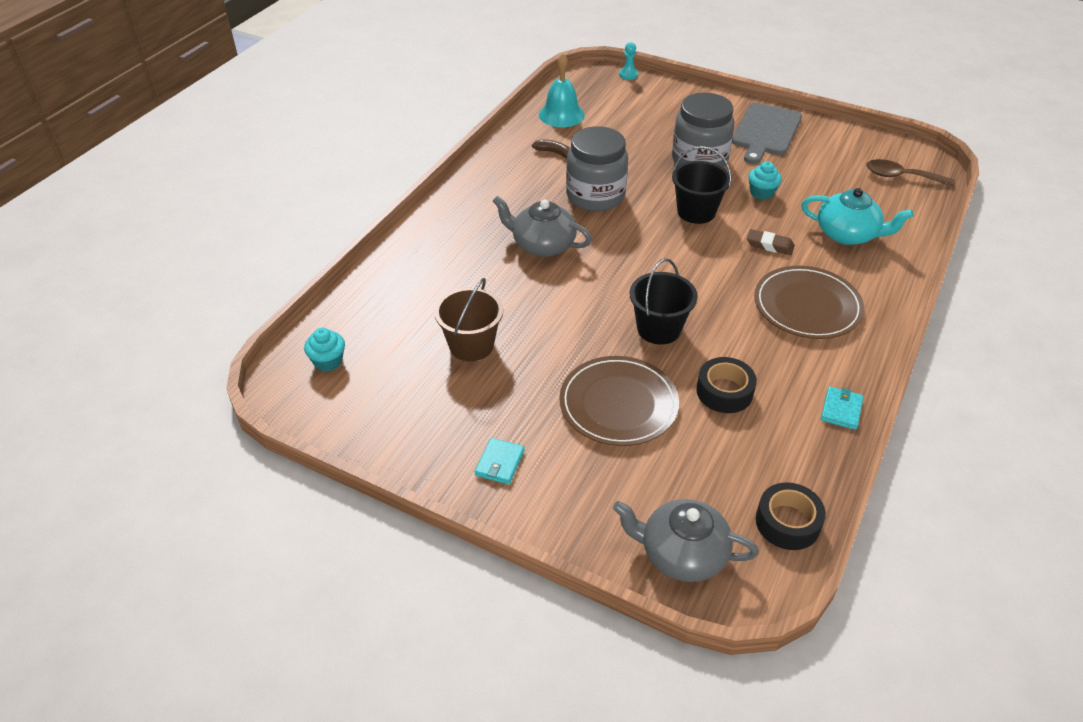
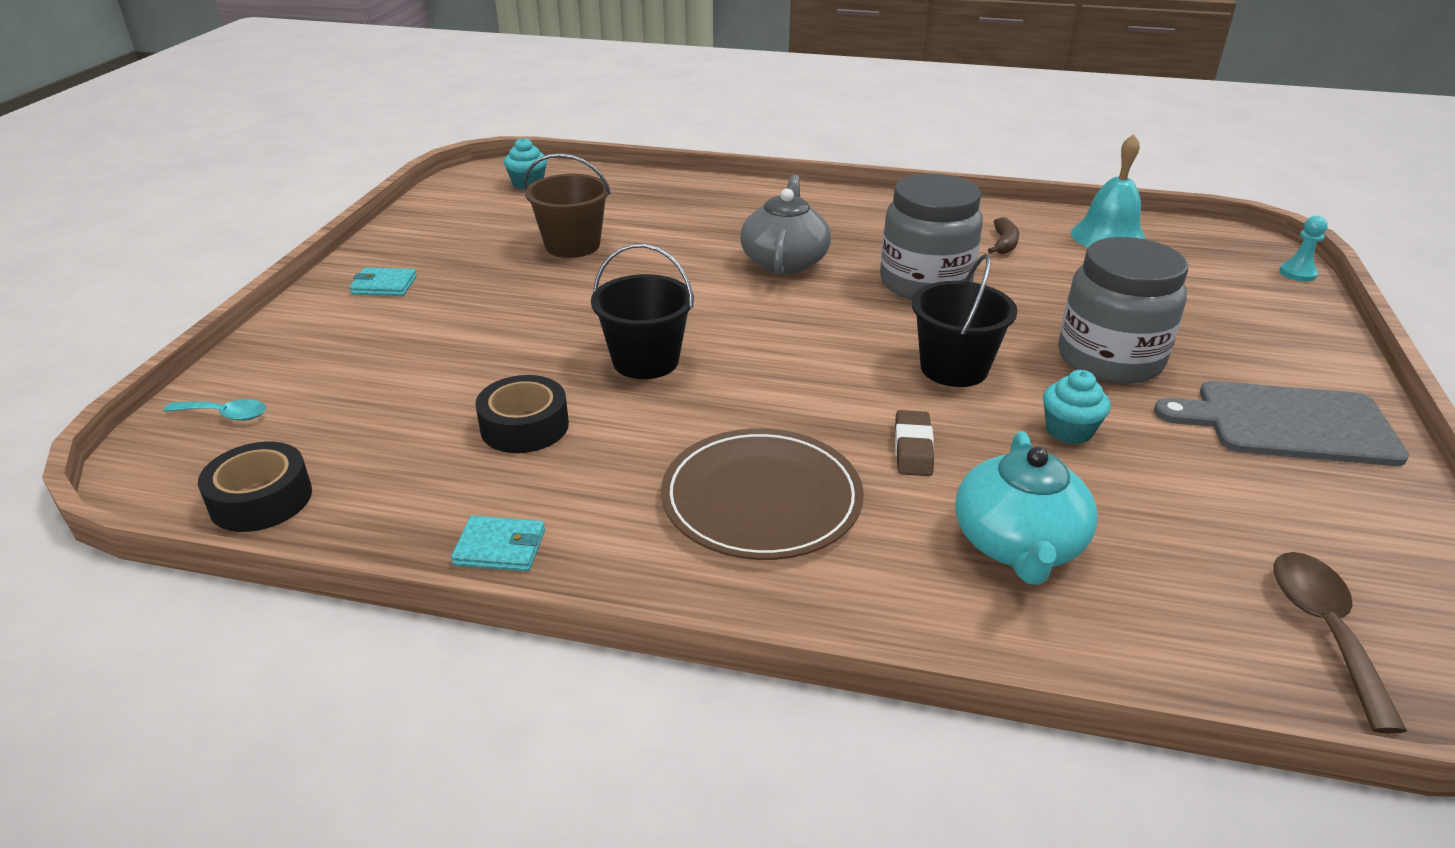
camera: 75 degrees right, 10 degrees down
brown plate [559,356,679,446] -> none
grey teapot [613,499,759,582] -> turquoise spoon [164,399,266,421]

